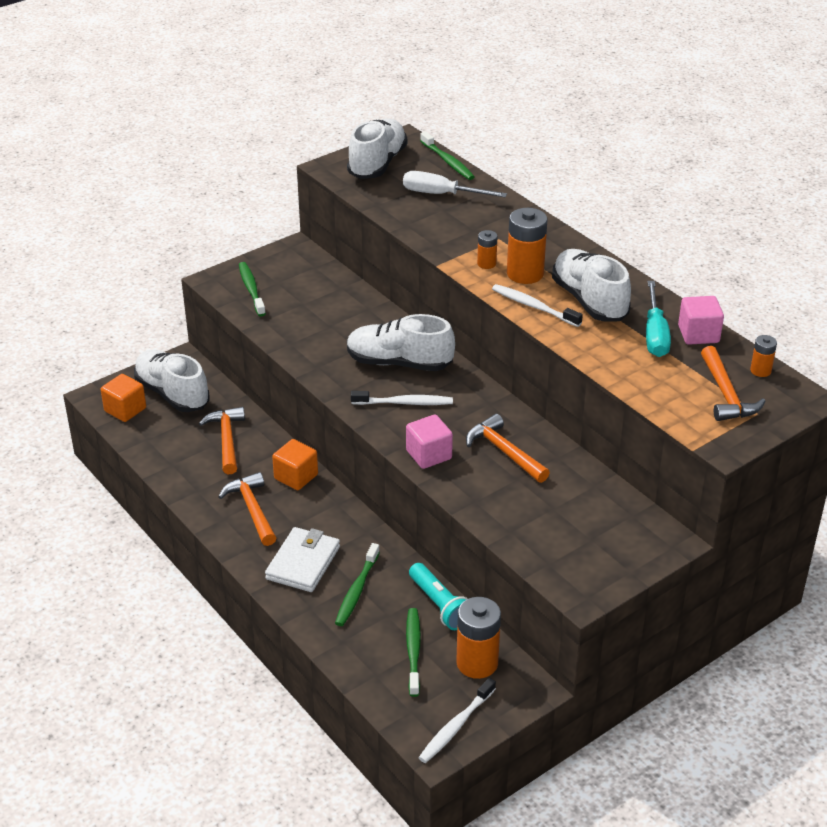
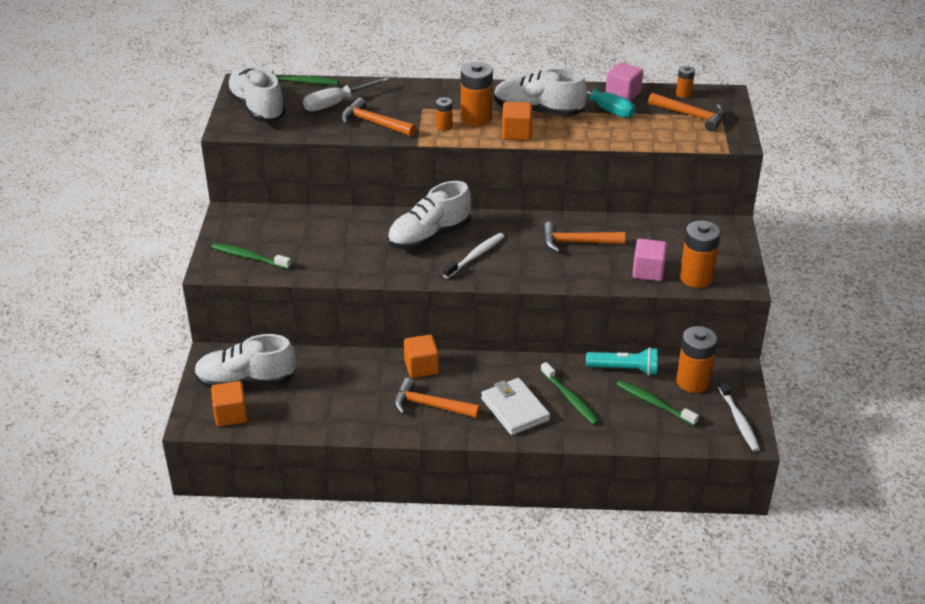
camera: 50 degrees left, 0 degrees up
orange hammer [199,407,245,475] -> orange hammer moved to [341,98,416,137]
pink cube [406,415,453,469] -> pink cube moved to [632,239,667,281]
white toothbrush [492,284,583,327] -> orange cube [502,102,532,140]
none -> orange battery [680,220,721,288]

